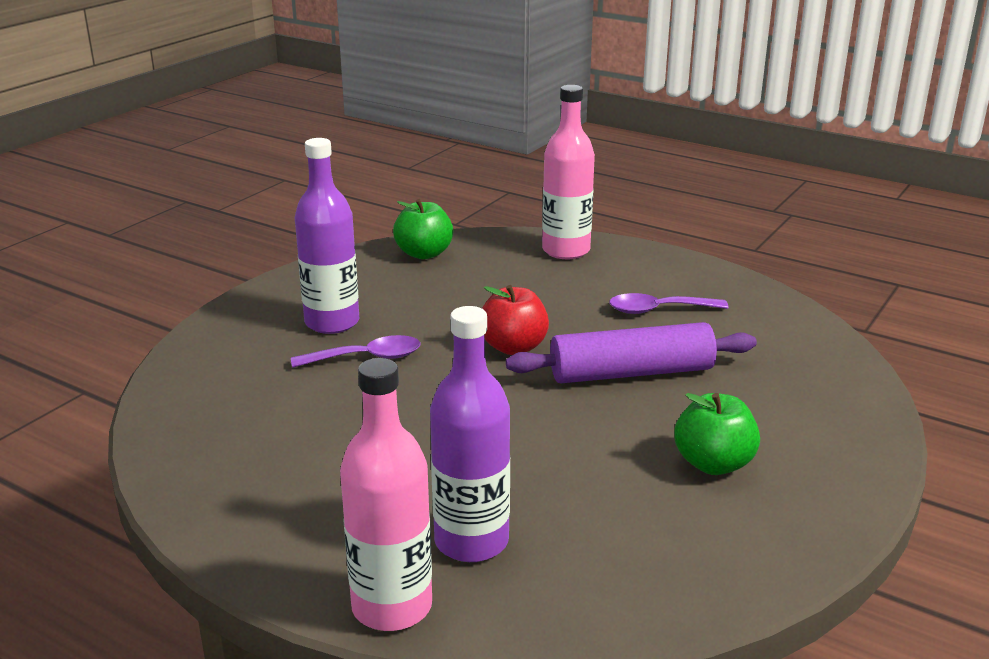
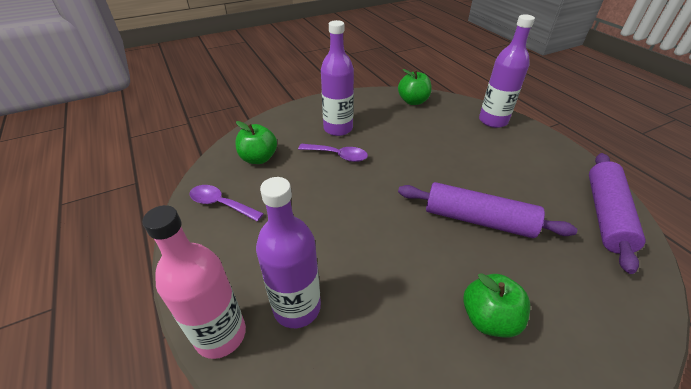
camera: 30 degrees right, 15 degrees up
red apple [482,285,549,355] -> none
pink bottle [542,85,595,259] -> purple bottle [479,14,535,128]
purple spoon [609,293,728,314] -> purple spoon moved to [189,185,264,221]
none -> green apple [235,121,277,164]
none -> purple rolling pin [589,153,646,274]

